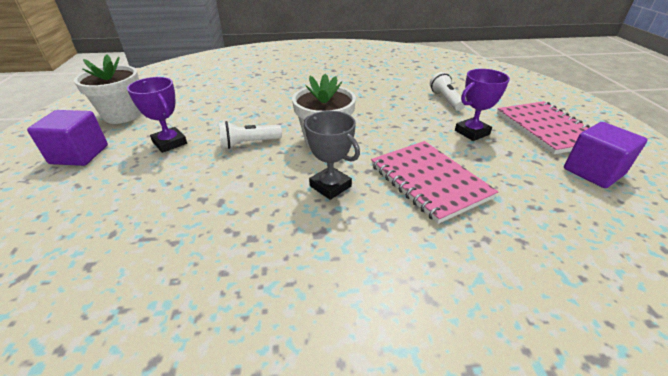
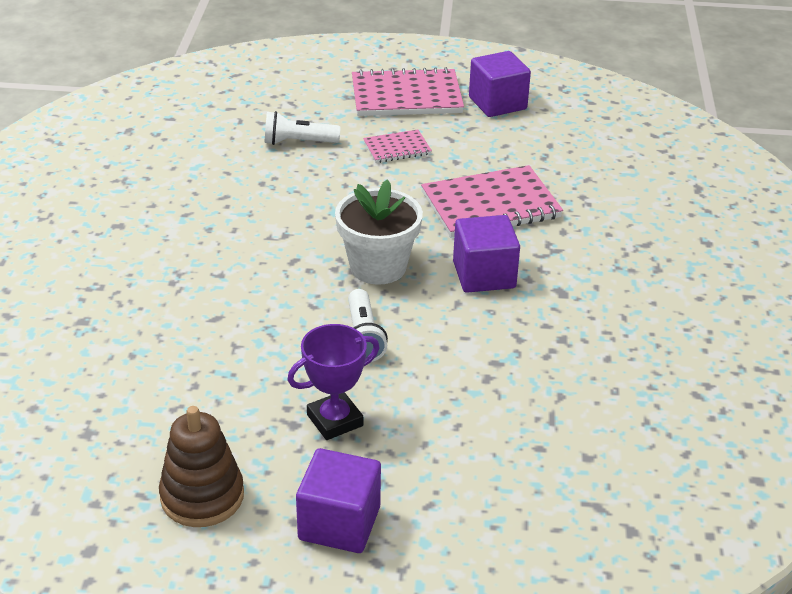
camera: 80 degrees left, 0 degrees up
white flower pot [74,54,141,124] -> brown stacking toy [159,406,244,527]
grey trophy [304,111,360,200] -> purple cube [453,215,520,293]
purple trophy [455,69,510,141] -> pink notebook [363,130,432,163]

